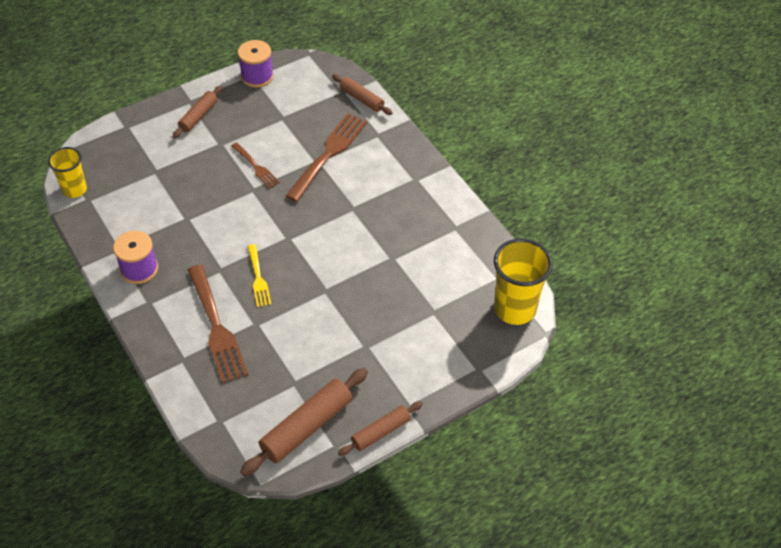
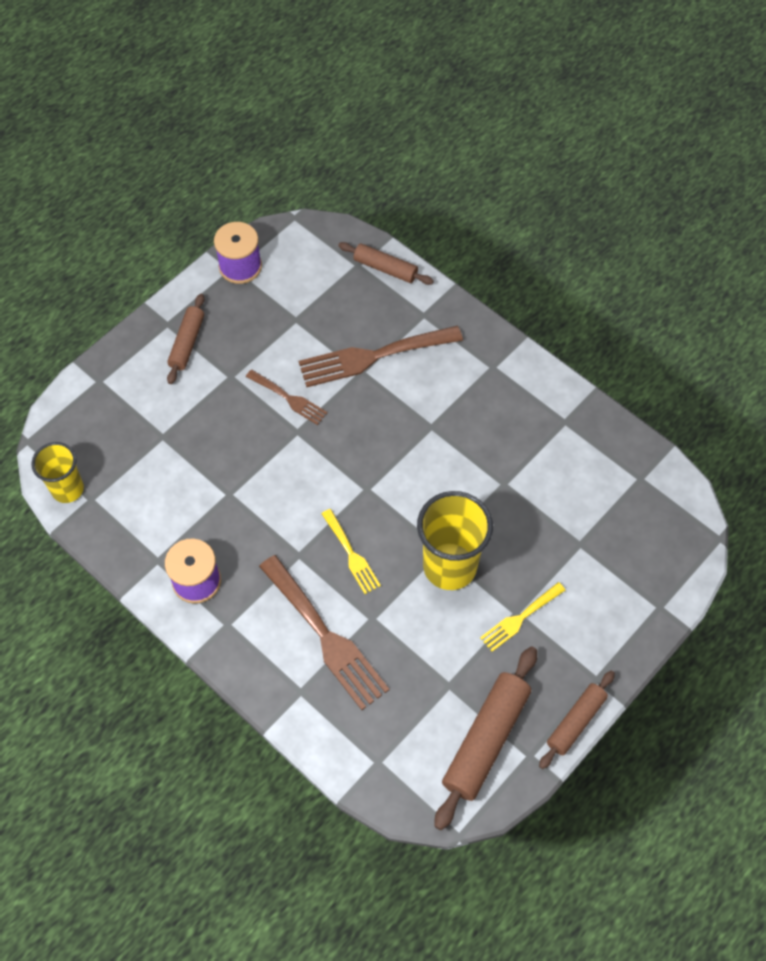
camera: 15 degrees left, 10 degrees up
brown fork [286,113,367,202] -> brown fork turned 120 degrees counterclockwise [299,326,463,387]
yellow cup [494,238,553,325] -> yellow cup moved to [417,491,493,590]
none -> yellow fork [480,582,566,652]

